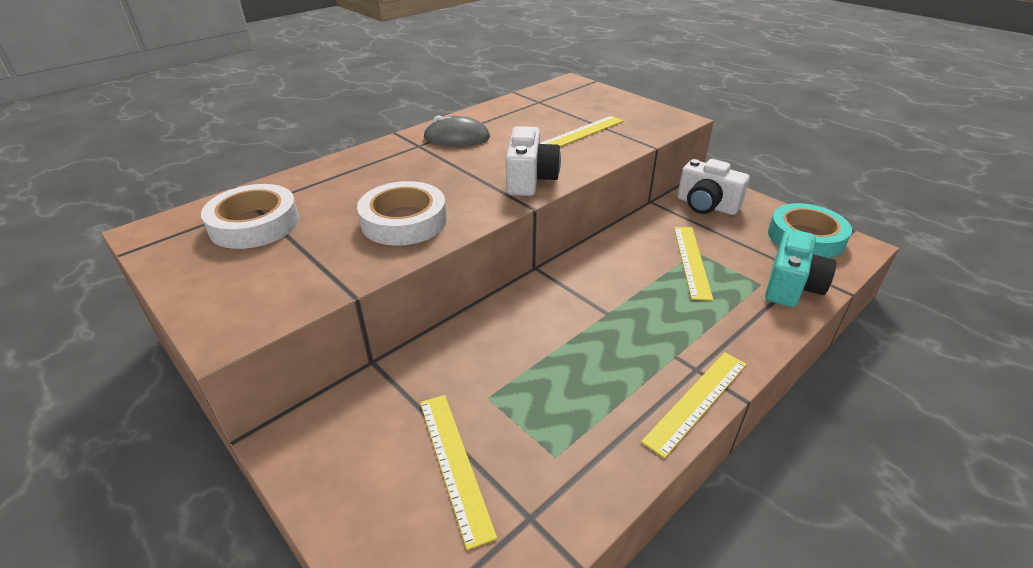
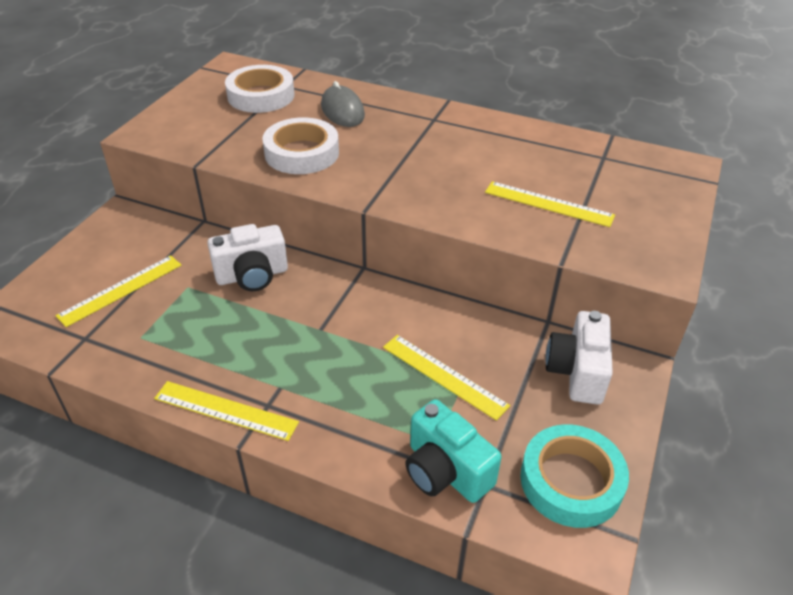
camera: 65 degrees right, 5 degrees up
grey mouse [423,116,490,146] -> grey mouse moved to [321,81,365,127]
white camera [506,126,561,196] -> white camera moved to [207,224,288,291]
yellow ruler [674,227,713,301] -> yellow ruler turned 60 degrees clockwise [383,335,510,421]
turquoise camera [765,229,836,307] -> turquoise camera turned 45 degrees clockwise [405,399,502,503]

